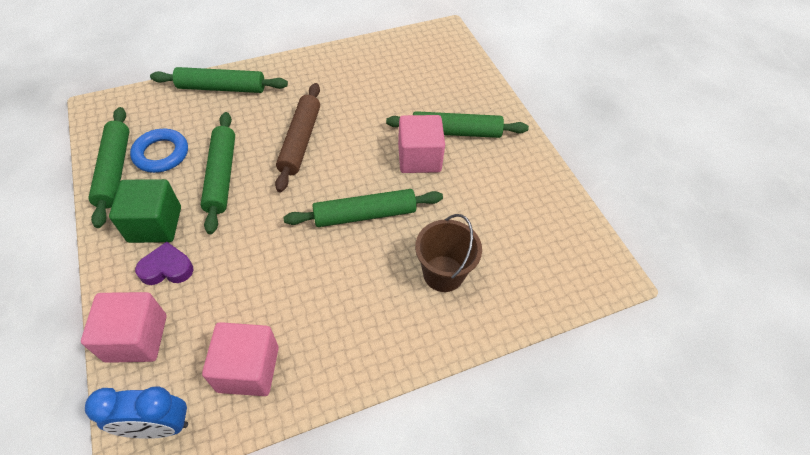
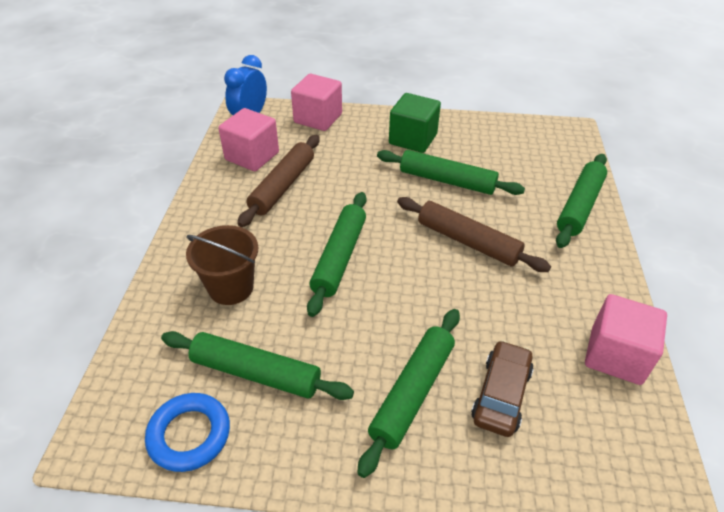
camera: 120 degrees right, 10 degrees down
green rolling pin [89,107,129,228] -> green rolling pin moved to [161,331,354,400]
blue ring [130,129,188,173] -> blue ring moved to [145,393,230,472]
purple heart [135,242,193,285] -> none
pink cube [398,115,445,173] -> pink cube moved to [585,294,667,385]
none -> brown rolling pin [237,135,320,227]
none -> brown car [471,340,534,437]

